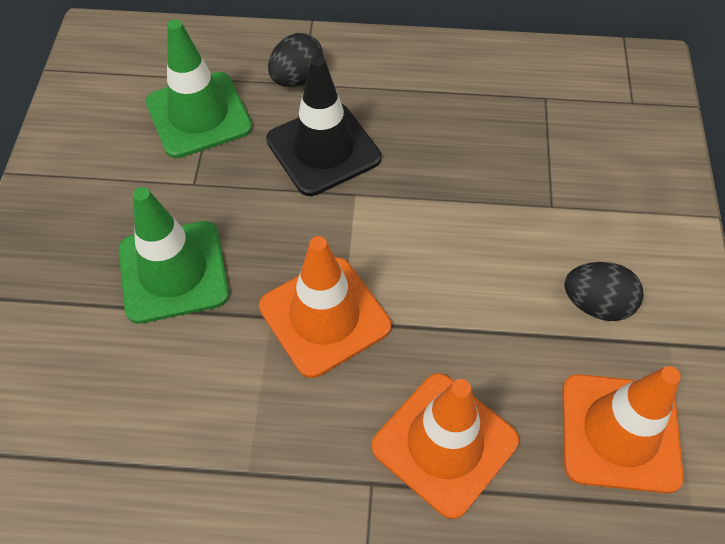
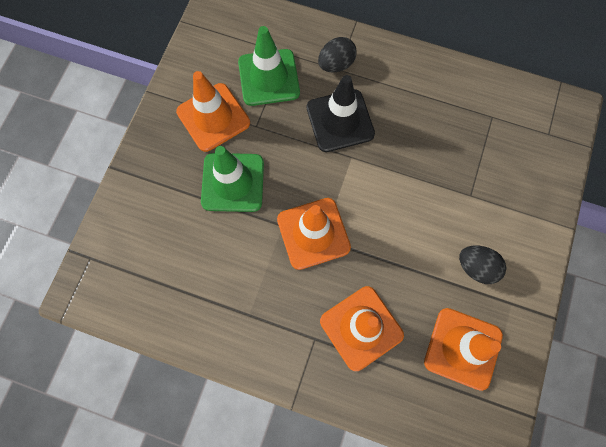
camera: 15 degrees right, 15 degrees up
none -> orange traffic cone [176,71,250,152]

